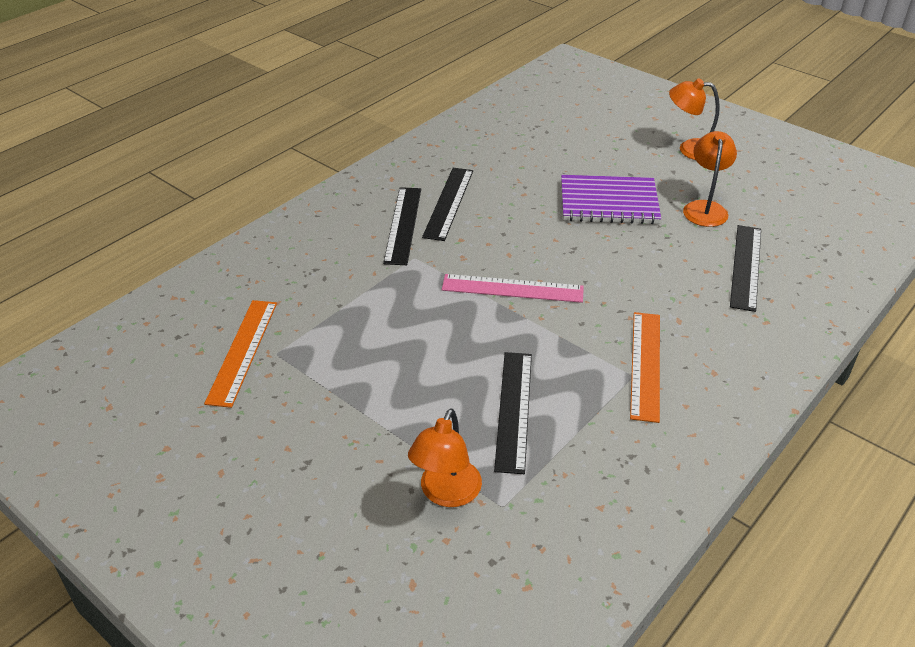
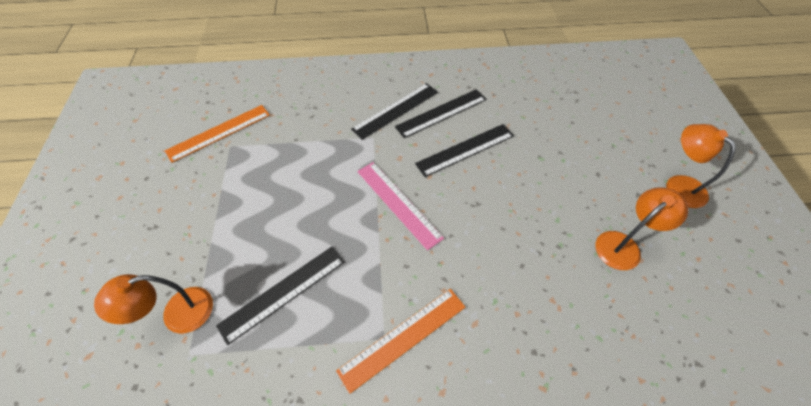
camera: 45 degrees right, 15 degrees up
purple notebook [561,175,661,224] -> none
black ruler [730,225,761,312] -> black ruler moved to [415,124,514,177]

